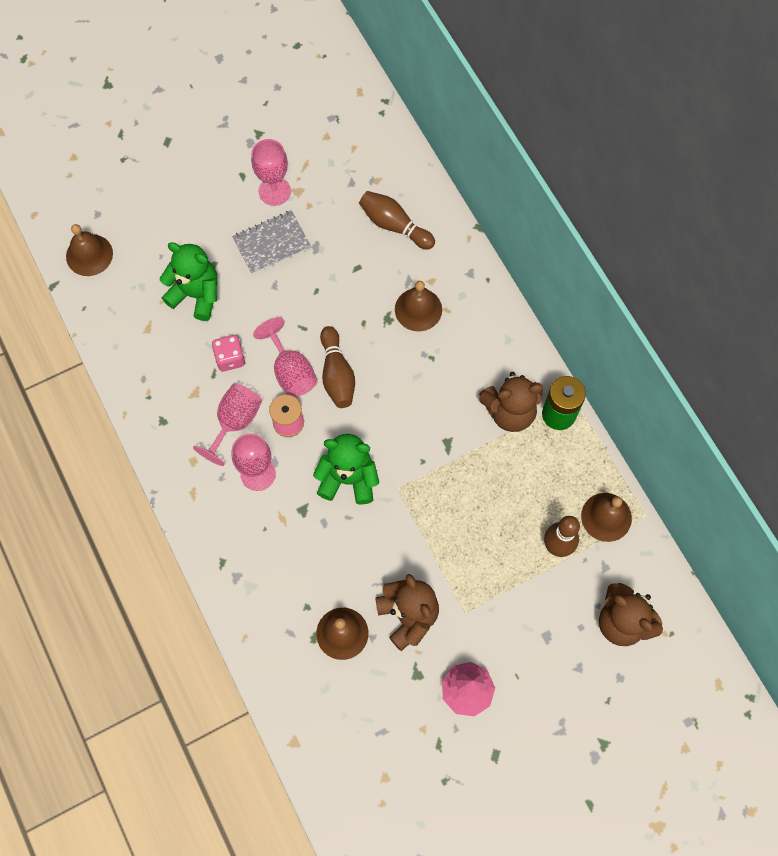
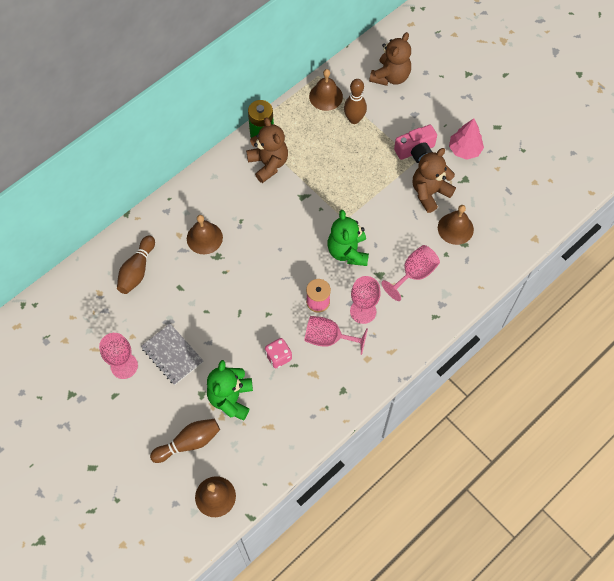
camera: 105 degrees left, 5 degrees down
pink goblet [253,317,318,397] -> pink goblet moved to [382,245,440,301]
brown bowling pin [320,326,355,408] -> brown bowling pin moved to [150,419,220,463]
none -> pink camera [394,125,437,163]

